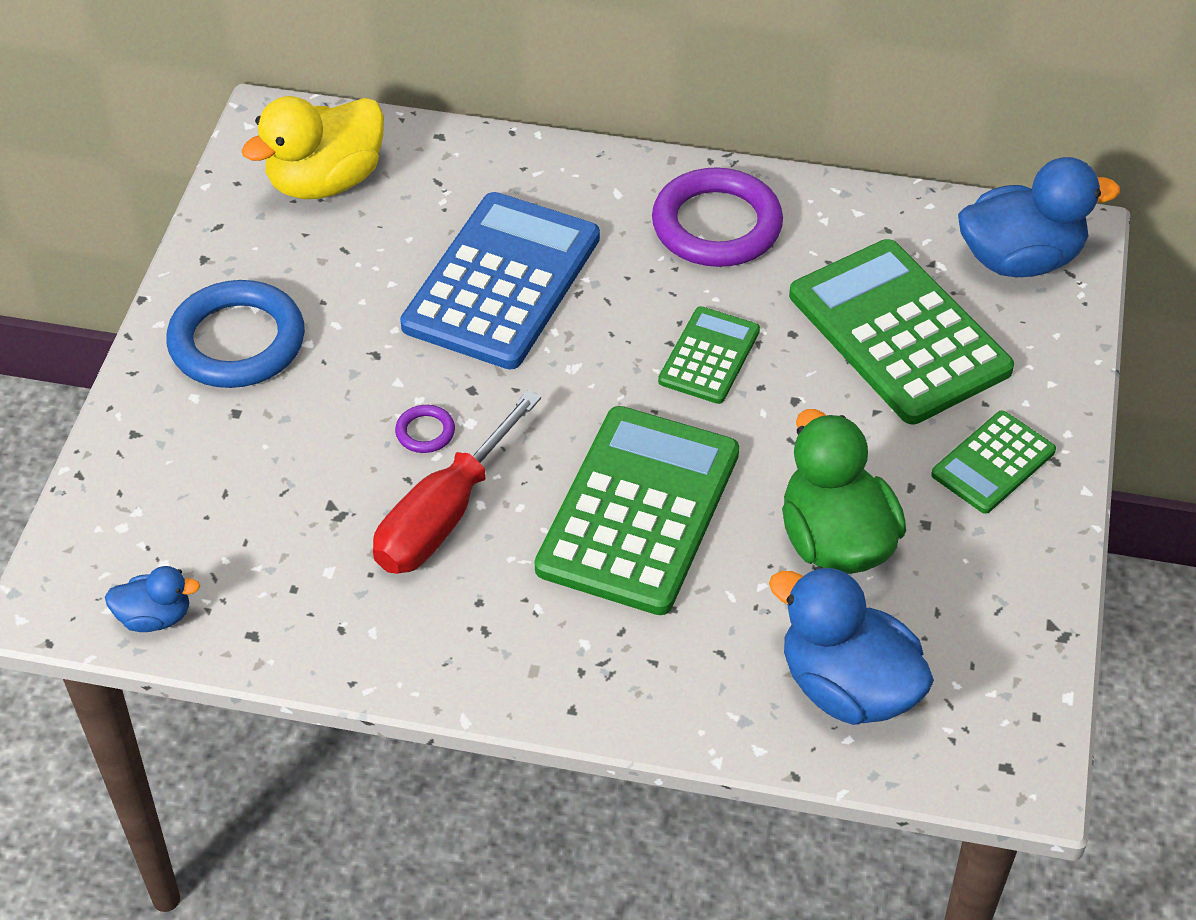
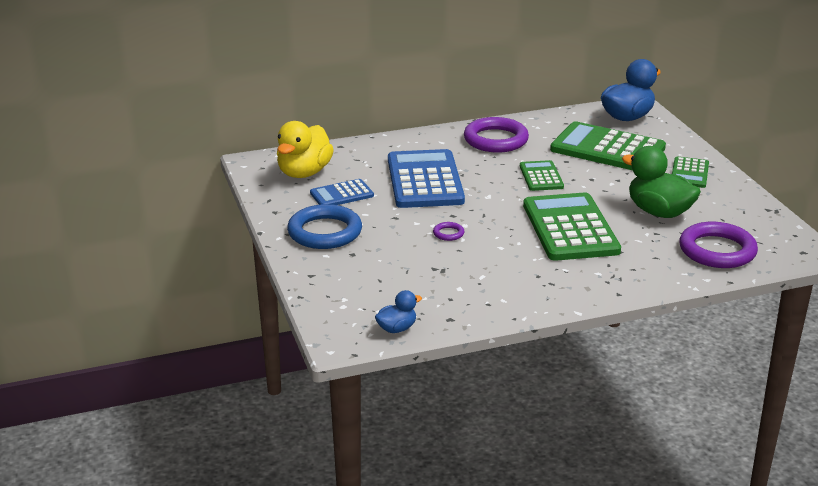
camera: 30 degrees left, 20 degrees down
red screwdriver [373,390,541,574] -> none
blue duck [769,566,934,725] -> purple ring [679,222,758,268]
none -> blue calculator [310,179,374,205]

